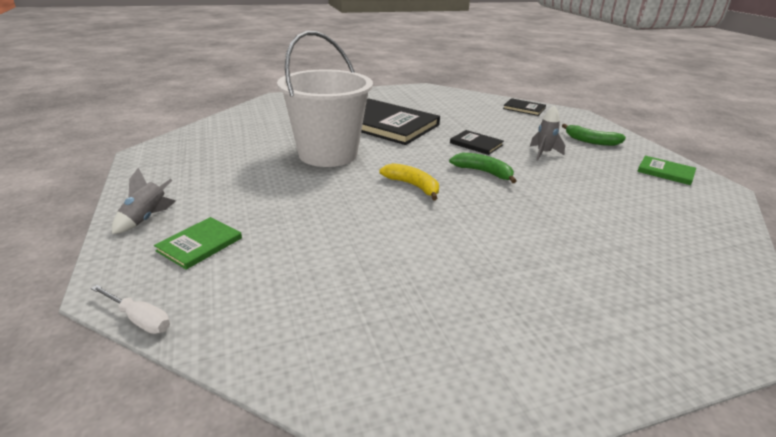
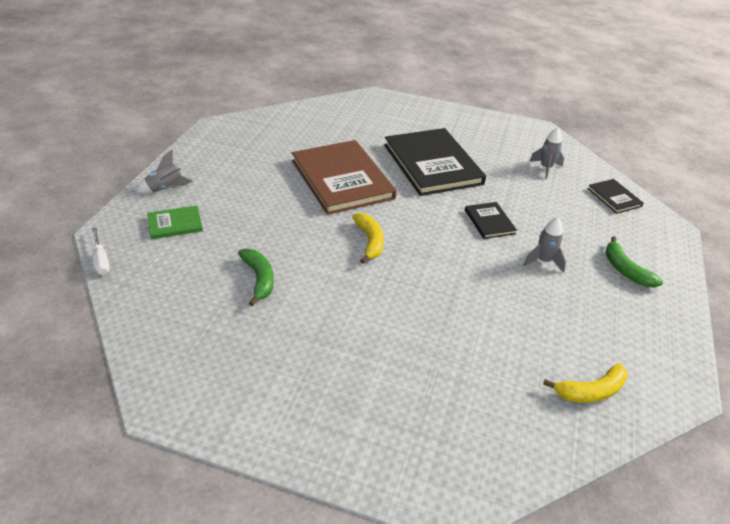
camera: 35 degrees right, 10 degrees up
white bucket [277,31,373,167] -> brown book [292,140,397,215]
green banana [449,153,516,183] -> green banana moved to [238,249,274,306]
green book [637,156,696,185] -> none
none -> grey rocket [530,127,564,179]
none -> yellow banana [543,363,628,403]

